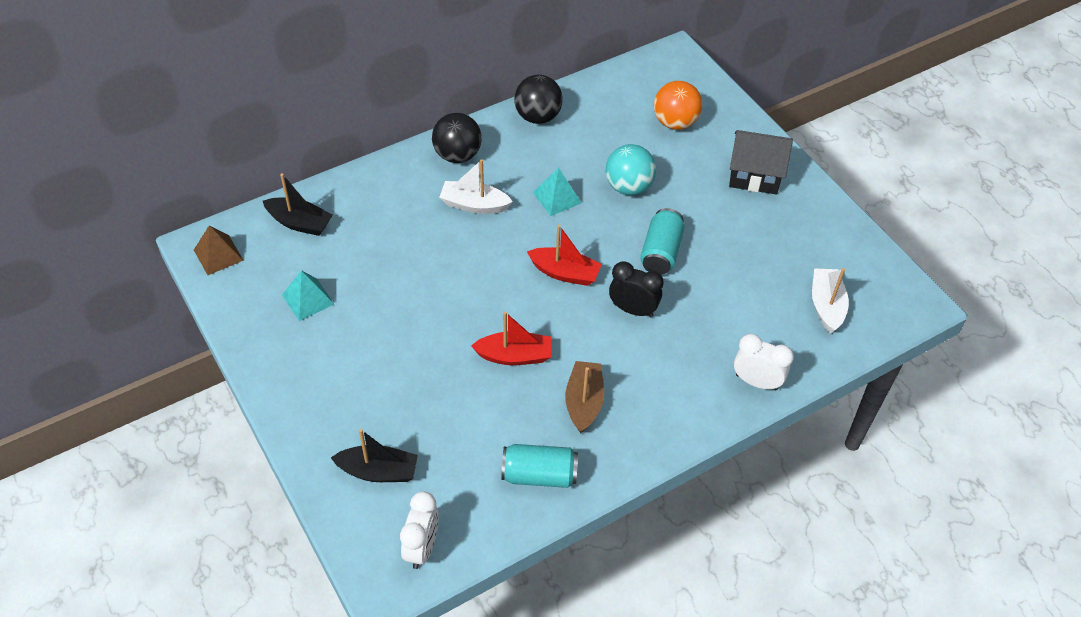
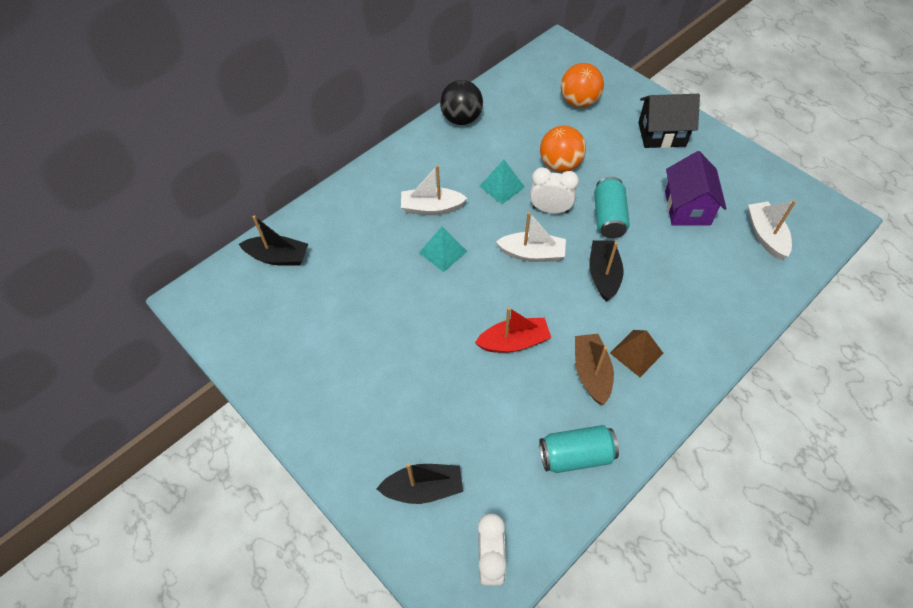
camera: 10 degrees left, 5 degrees up
brown pyramid [194,225,244,275] -> brown pyramid moved to [610,330,664,377]
turquoise pyramid [282,270,334,321] -> turquoise pyramid moved to [419,226,468,272]
black ball [432,113,482,163] -> none
red boat [527,225,602,286] -> white boat [496,212,566,262]
turquoise ball [605,144,656,195] -> orange ball [540,126,586,172]
black clock [609,261,664,317] -> black boat [589,240,624,302]
white clock [734,334,794,390] -> white clock moved to [530,167,579,214]
none -> purple house [665,151,727,226]

